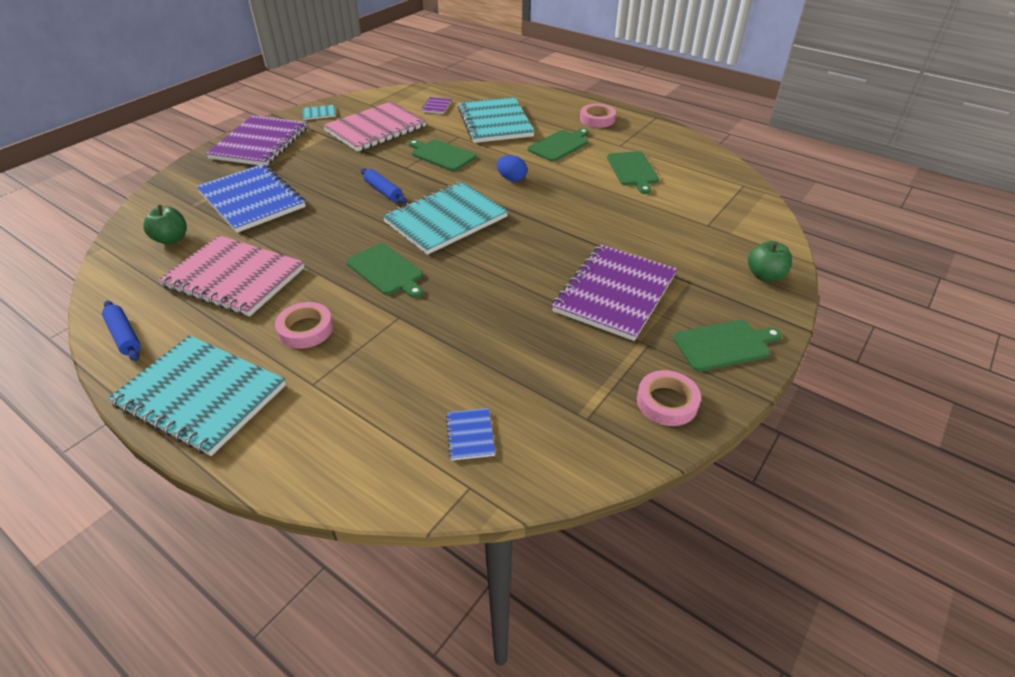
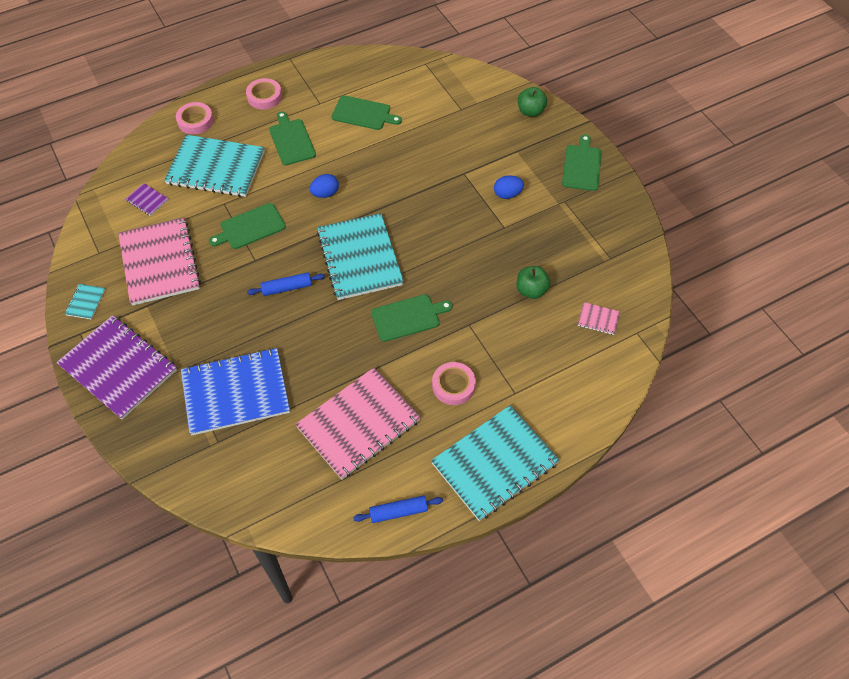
camera: 65 degrees left, 15 degrees up
green apple [143,205,187,244] -> green apple moved to [517,266,551,299]
blue notebook [446,408,495,460] -> pink notebook [578,302,620,335]
purple notebook [552,245,677,341] -> blue egg [494,176,524,199]
pink tape [637,370,701,426] -> pink tape moved to [176,102,213,134]

